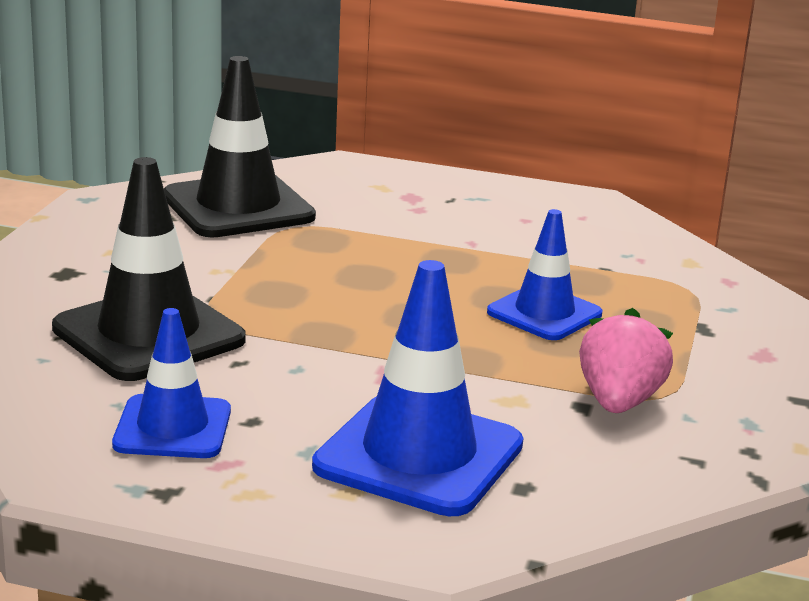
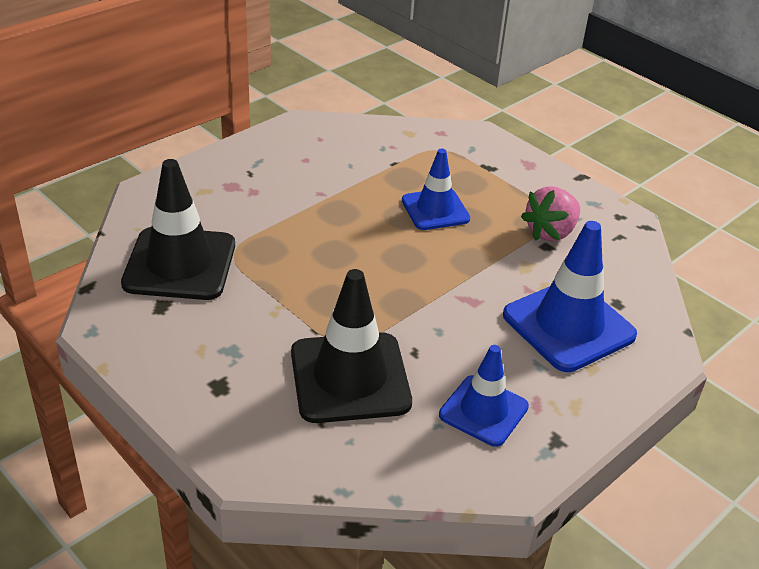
camera: 60 degrees left, 15 degrees up
pink strawberry [579,308,673,413] -> pink strawberry turned 90 degrees counterclockwise [521,187,580,241]

